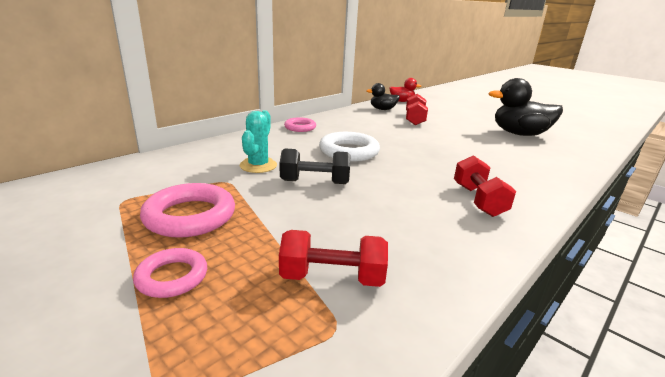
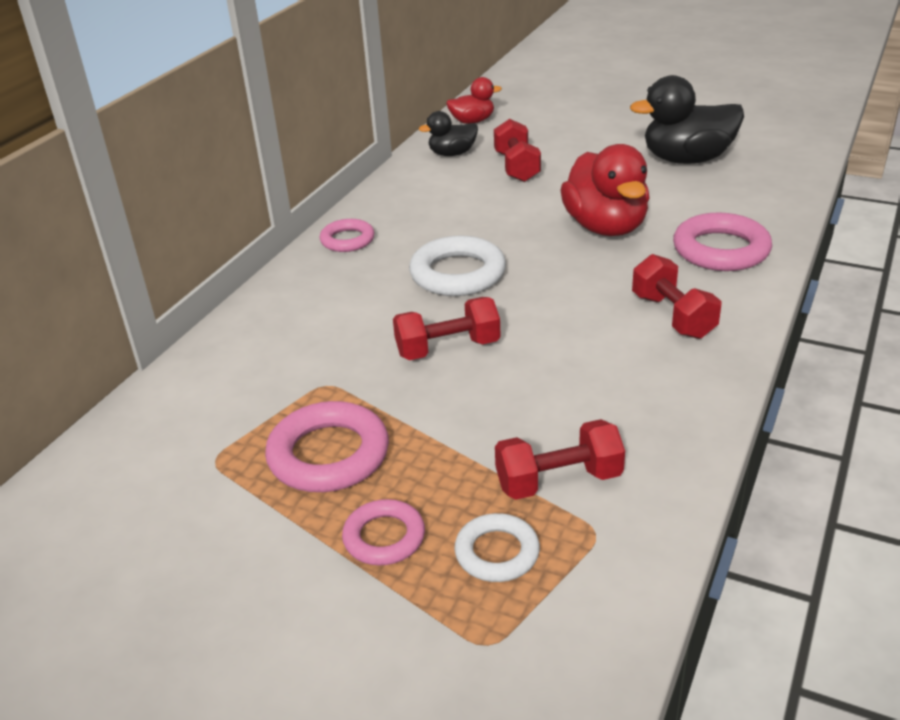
camera: 15 degrees left, 10 degrees up
turquoise cactus [240,110,277,173] -> none
black dumbbell [280,149,351,184] -> red dumbbell [393,297,501,360]
none -> white ring [454,513,540,582]
none -> red duck [560,144,649,236]
none -> pink ring [673,213,772,271]

